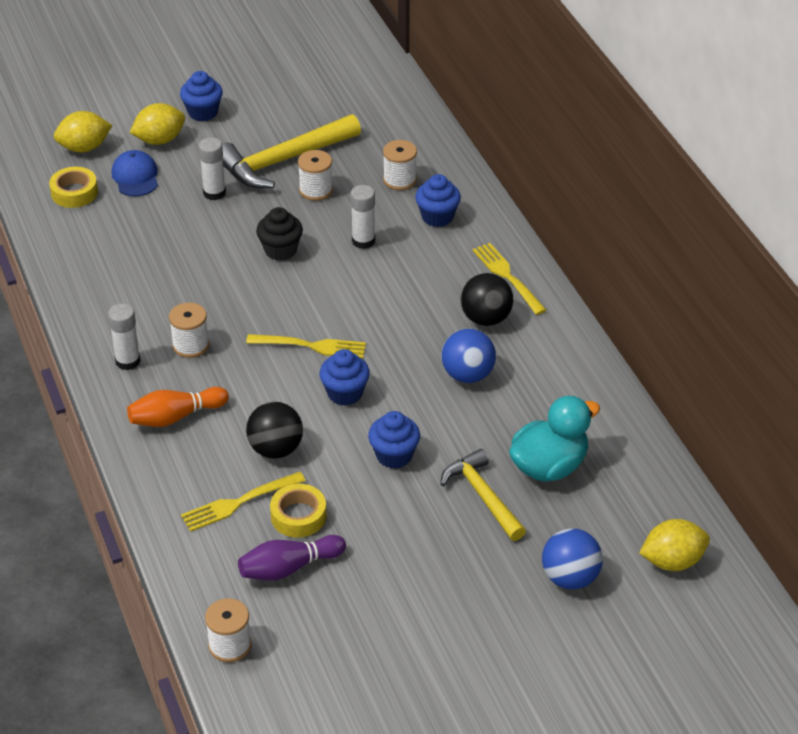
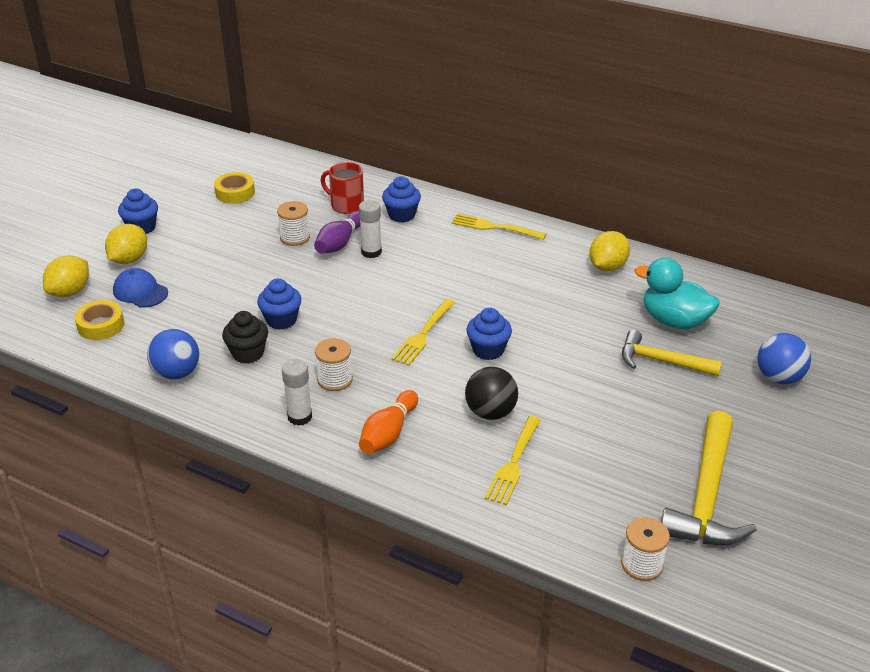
camera: 40 degrees left, 5 degrees down
white glue stick [198,137,226,200] -> none
yellow hammer [222,114,361,188] -> yellow hammer moved to [661,411,757,545]
purple bowling pin [238,535,346,581] -> purple bowling pin moved to [314,211,360,254]
yellow fork [246,334,366,359] -> yellow fork turned 150 degrees clockwise [391,299,455,366]
black cupcake [256,207,303,261] -> black cupcake moved to [222,311,268,363]
yellow tape [270,484,327,538] -> yellow tape moved to [214,172,255,204]
blue cupcake [368,411,420,469] -> blue cupcake moved to [257,278,301,330]
white spool [383,140,417,190] -> red mug [321,162,364,214]
blue ball [441,329,496,383] -> blue ball moved to [147,329,199,380]
black ball [460,273,513,326] -> none
turquoise duck [509,396,600,482] -> turquoise duck turned 75 degrees counterclockwise [635,258,719,329]
yellow lemon [639,519,710,571] -> yellow lemon moved to [589,231,630,271]

